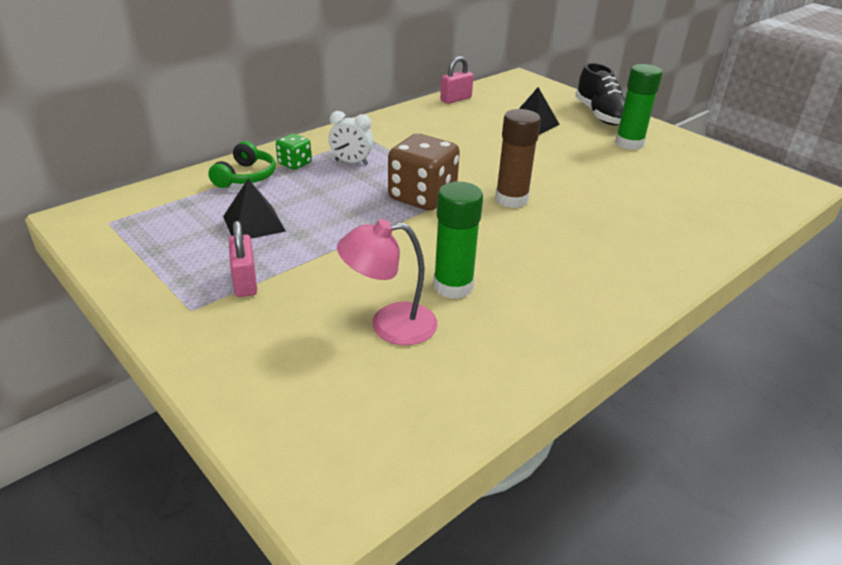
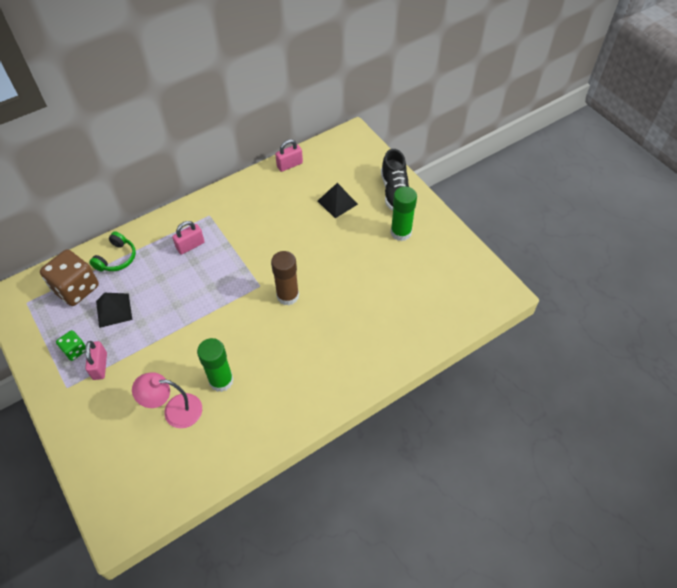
camera: 10 degrees right, 20 degrees up
green dice [276,134,312,170] -> green dice moved to [56,330,86,361]
white clock [329,111,374,165] -> pink padlock [172,221,205,255]
brown dice [388,134,460,211] -> brown dice moved to [40,249,99,306]

